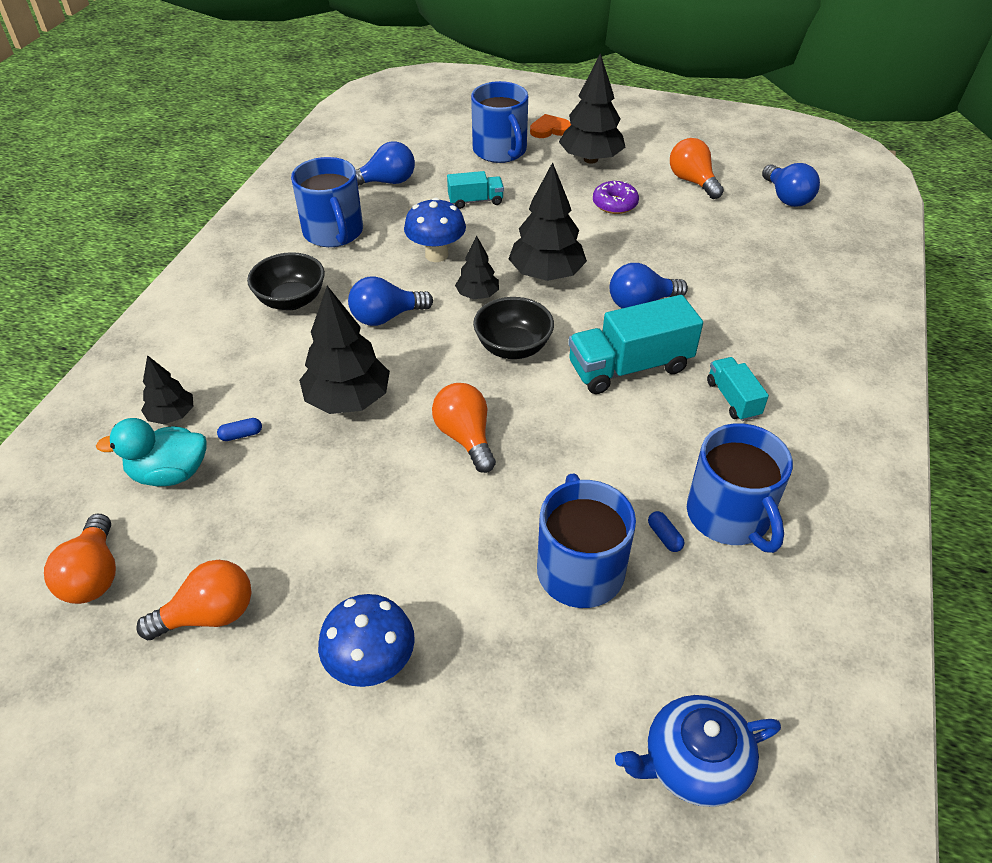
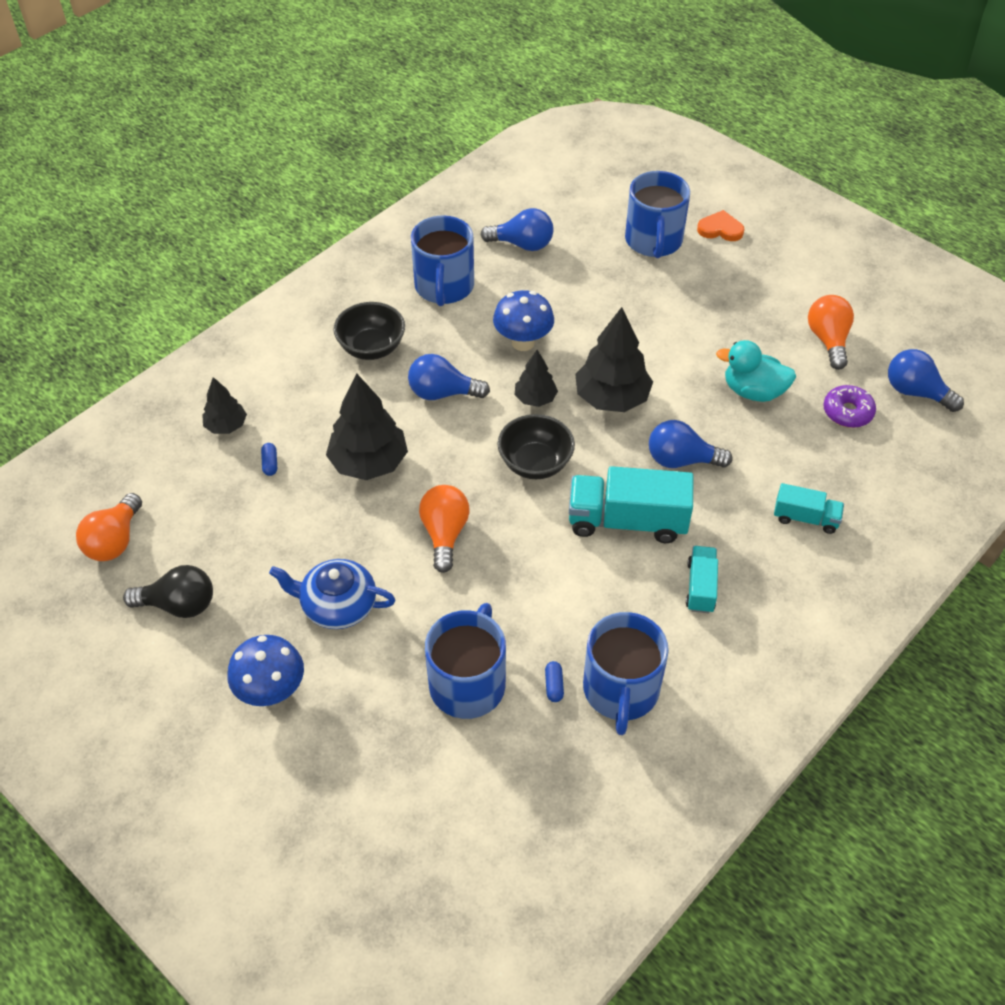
camera: 25 degrees right, 5 degrees up
turquoise duck [96,418,207,486] -> turquoise duck moved to [716,340,796,402]
orange light bulb [136,560,251,640] -> black light bulb [123,565,213,618]
blue capsule [217,418,262,441] -> blue capsule turned 75 degrees clockwise [261,443,277,476]
turquoise truck [447,171,504,209] -> turquoise truck moved to [774,483,844,534]
black tree [559,53,625,163] -> none
purple donut [593,181,639,214] -> purple donut moved to [824,385,876,428]
blue teapot [615,695,781,807] -> blue teapot moved to [269,559,396,629]
blue light bulb [762,163,820,207] -> blue light bulb turned 120 degrees clockwise [888,349,964,412]

